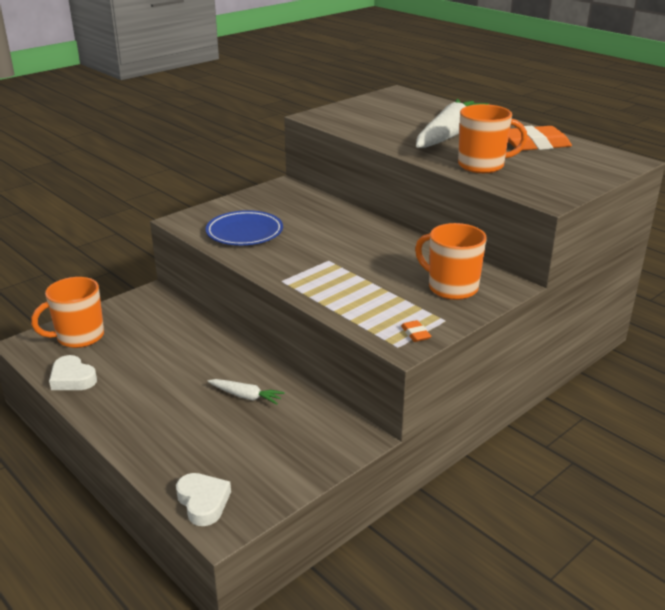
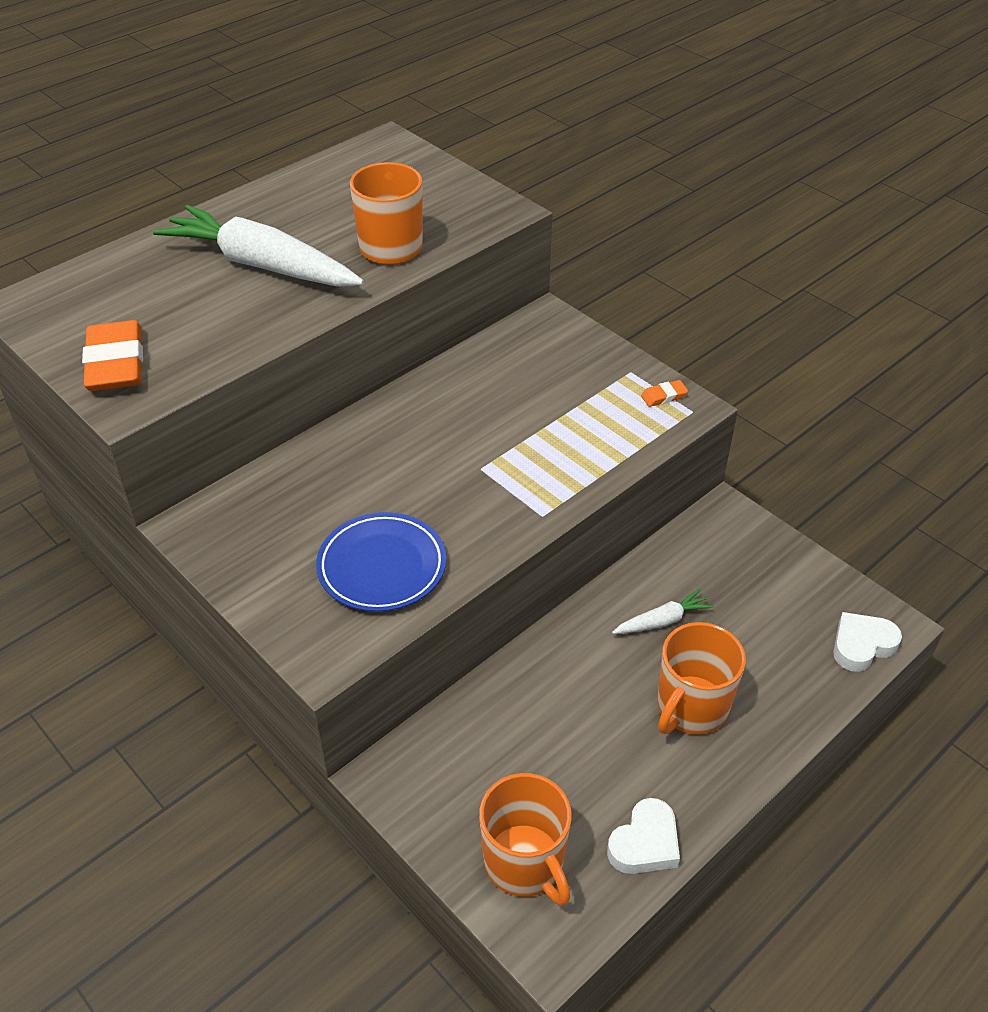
camera: 90 degrees left, 15 degrees up
white carrot [207,379,285,405] -> white carrot turned 45 degrees clockwise [612,589,714,634]
orange mug [415,223,487,300] -> orange mug moved to [658,622,746,735]
orange eraser [508,126,572,151] -> orange eraser moved to [82,320,143,391]

